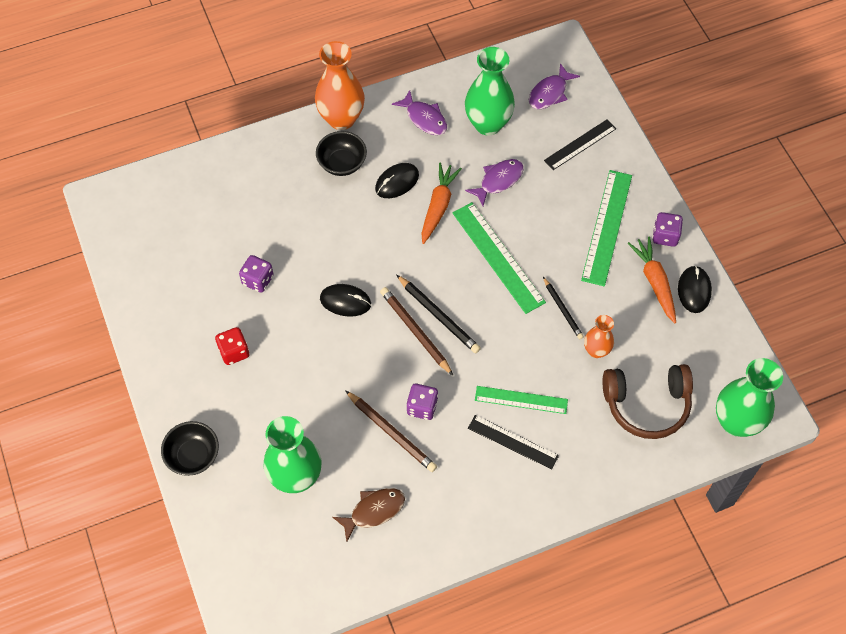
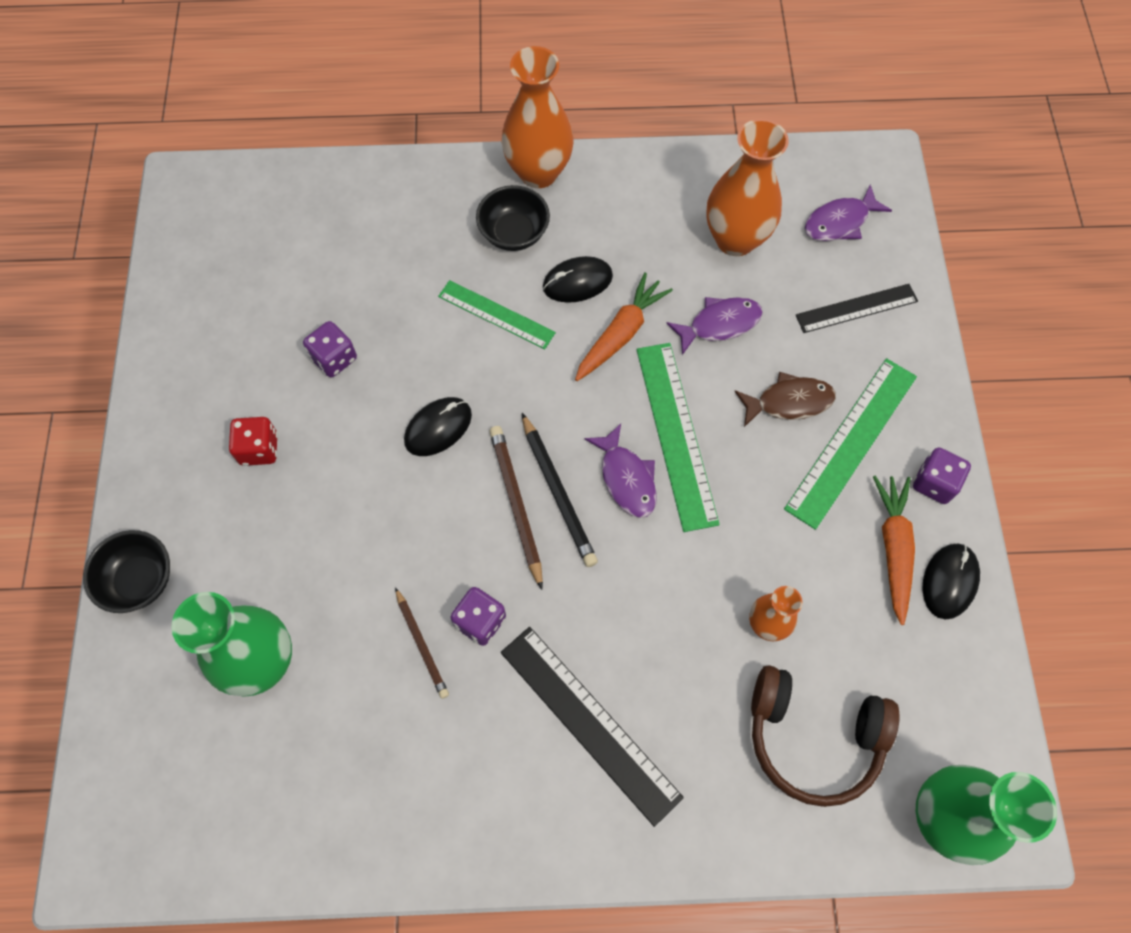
camera: 20 degrees right, 5 degrees up
black mouse [320,284,371,316] -> black mouse turned 75 degrees counterclockwise [404,397,472,456]
brown fish [333,488,405,542] -> brown fish moved to [734,372,836,427]
brown pencil [345,390,437,472] -> brown pencil [395,587,449,699], size x0.66
purple fish [392,90,447,135] -> purple fish moved to [585,424,657,518]
green vase [465,47,515,135] -> orange vase [706,119,789,256]
black ruler [468,415,559,470] -> black ruler [501,627,684,827], size x1.56
green ruler [475,386,568,414] -> green ruler moved to [438,280,556,349]
black pencil [543,277,584,339] -> none

